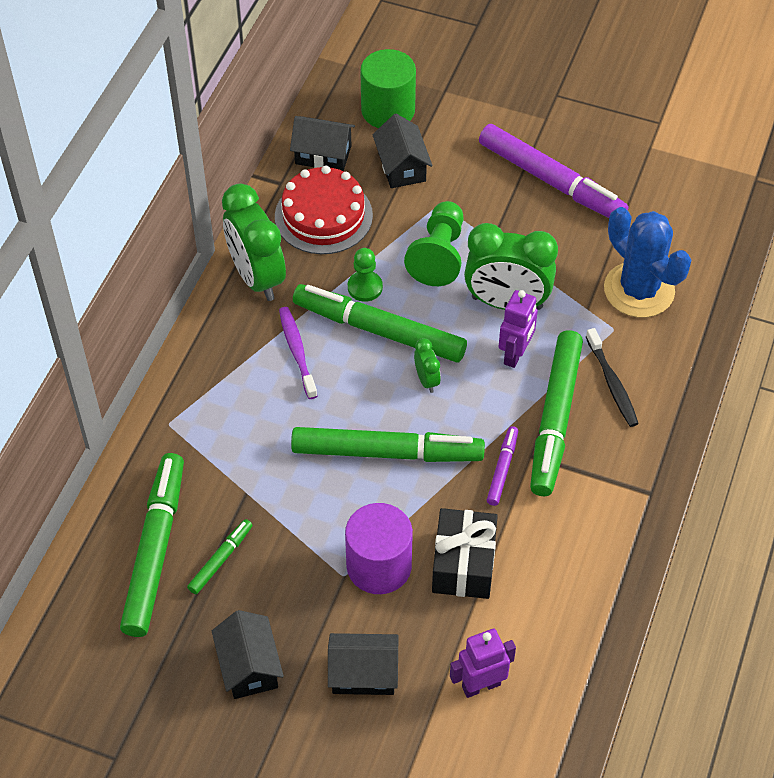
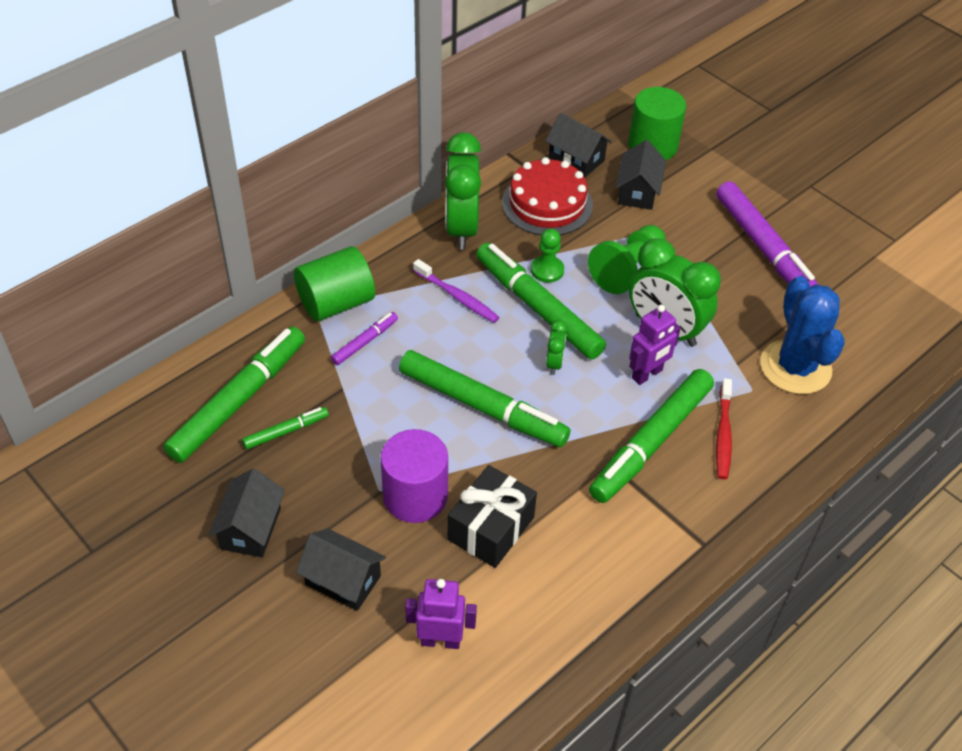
camera: 25 degrees right, 5 degrees down
purple toothbrush [279,307,317,399] -> purple toothbrush turned 120 degrees clockwise [413,259,499,323]
purple marker [487,426,518,506] -> purple marker moved to [331,312,398,365]
black toothbrush [586,328,639,427] -> red toothbrush [716,378,732,479]
none -> green cylinder [294,246,375,322]

